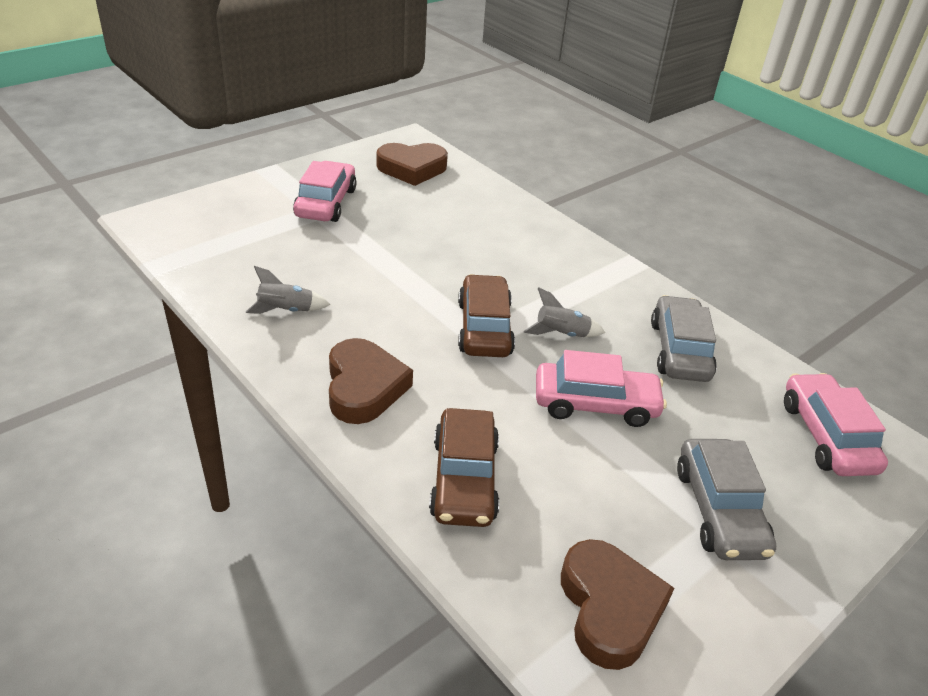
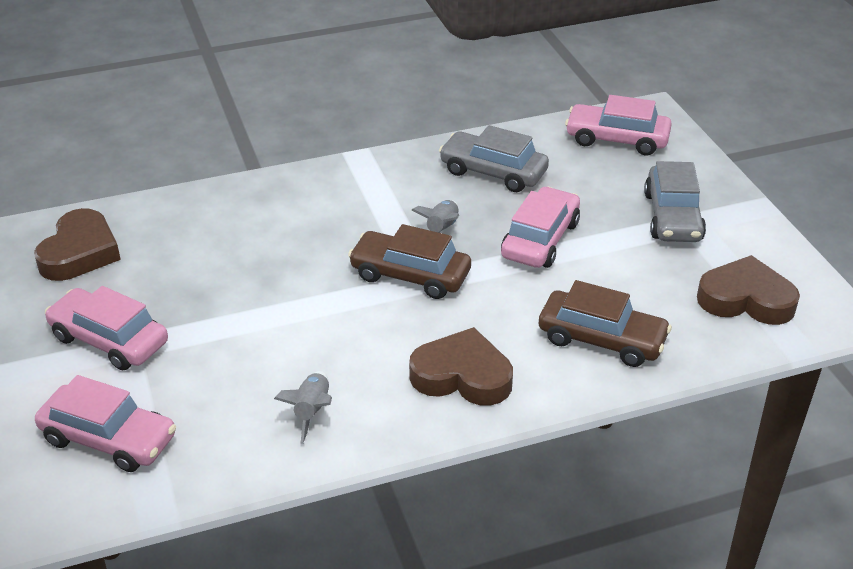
camera: 65 degrees left, 0 degrees up
grey car [677,439,776,560] -> grey car turned 75 degrees clockwise [644,161,706,242]
none -> pink car [35,375,176,472]

